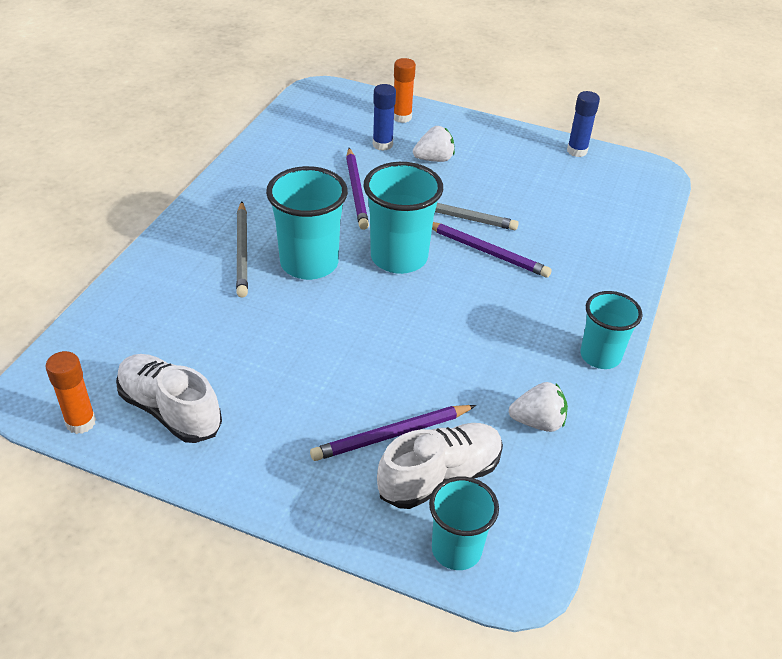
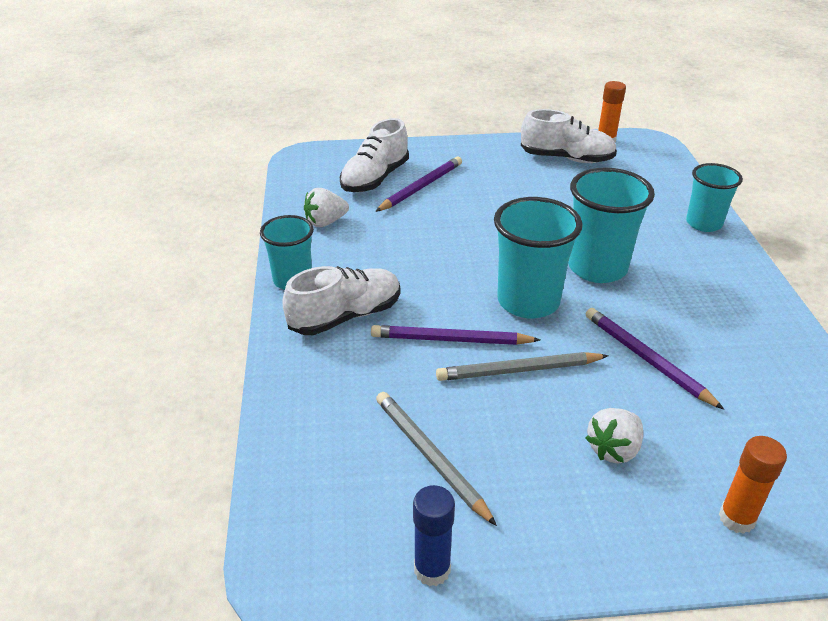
camera: 155 degrees right, 5 degrees down
grey pencil [236,201,248,298] -> grey pencil moved to [376,392,497,526]
blue glue stick [373,84,396,151] -> none
turquoise cup [429,476,499,570] -> turquoise cup moved to [686,163,743,232]
none -> white shoe [282,266,401,335]

